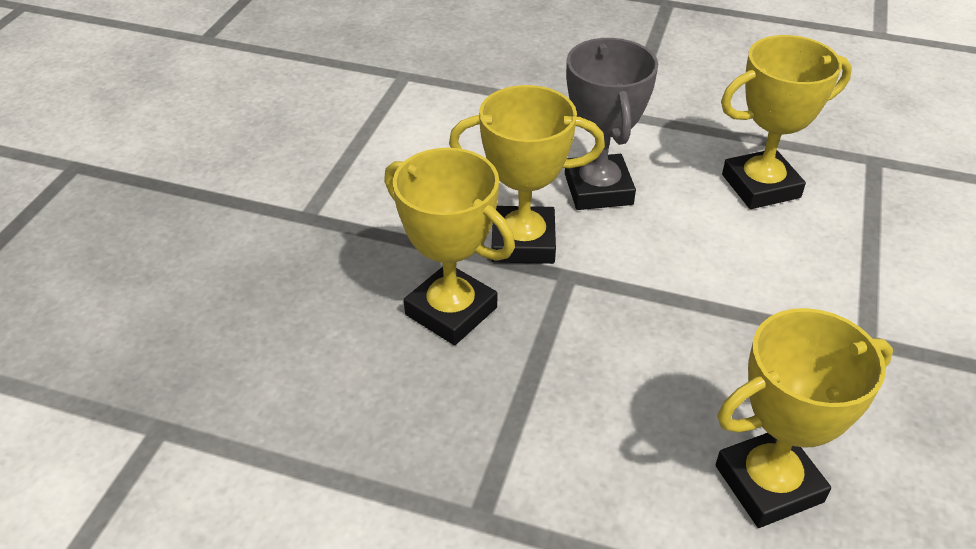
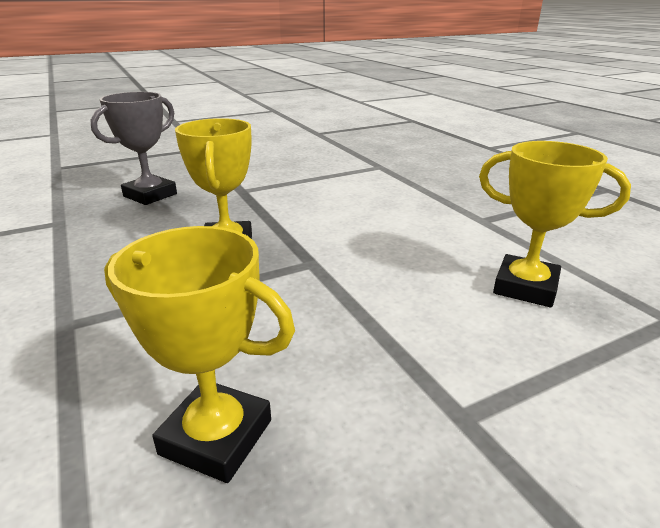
camera: 45 degrees right, 15 degrees down
yellow trophy [449,85,605,264] -> none
grey trophy [565,38,658,210] -> grey trophy moved to [90,92,177,205]

